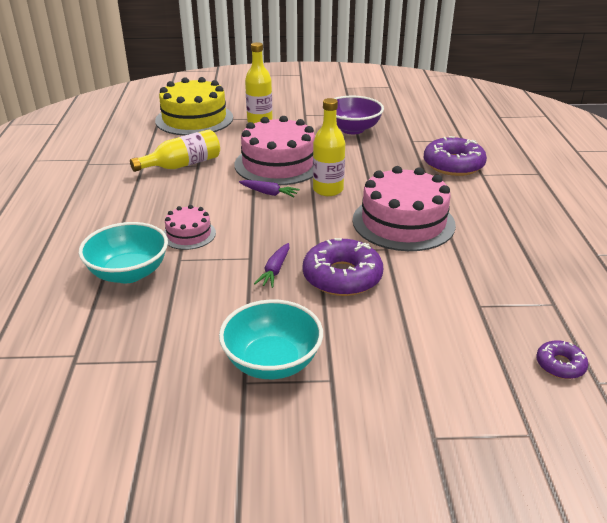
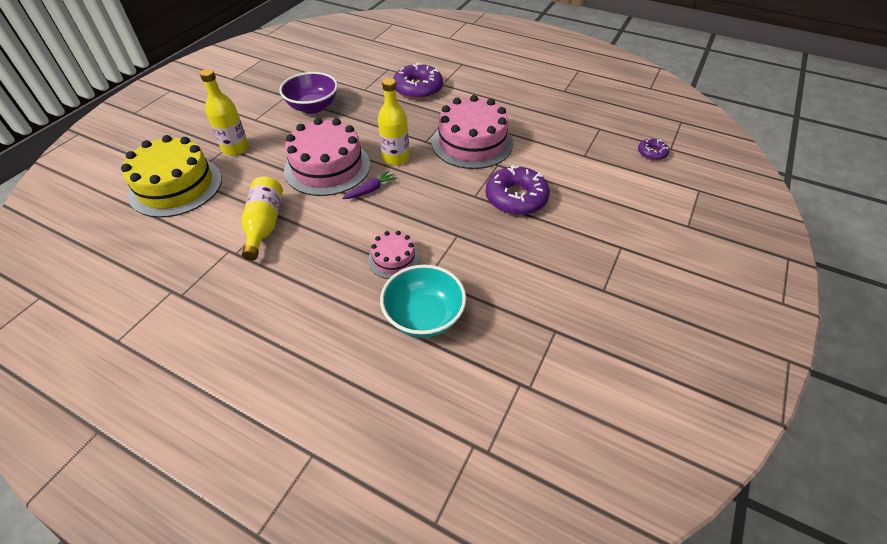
camera: 60 degrees left, 15 degrees up
turquoise bowl [219,299,323,379] -> none
purple carrot [254,243,289,288] -> none

